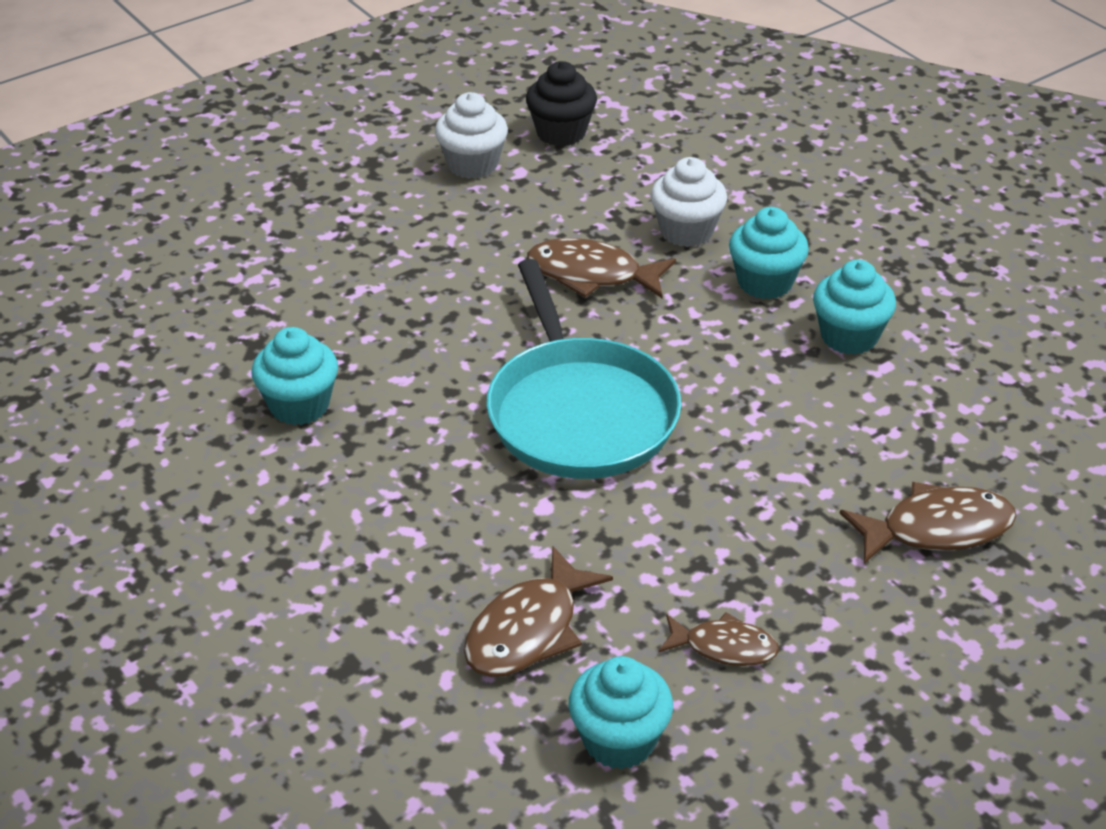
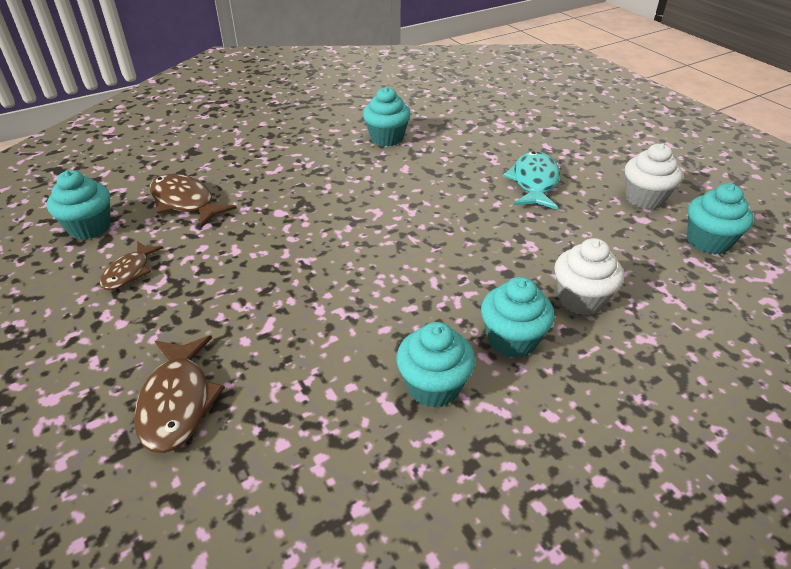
camera: 95 degrees right, 0 degrees up
turquoise pan [486,259,681,479] -> none
black cupcake [526,61,597,146] -> turquoise cupcake [687,184,754,254]
brown fish [527,238,676,298] -> none
none -> turquoise fish [503,151,560,210]

